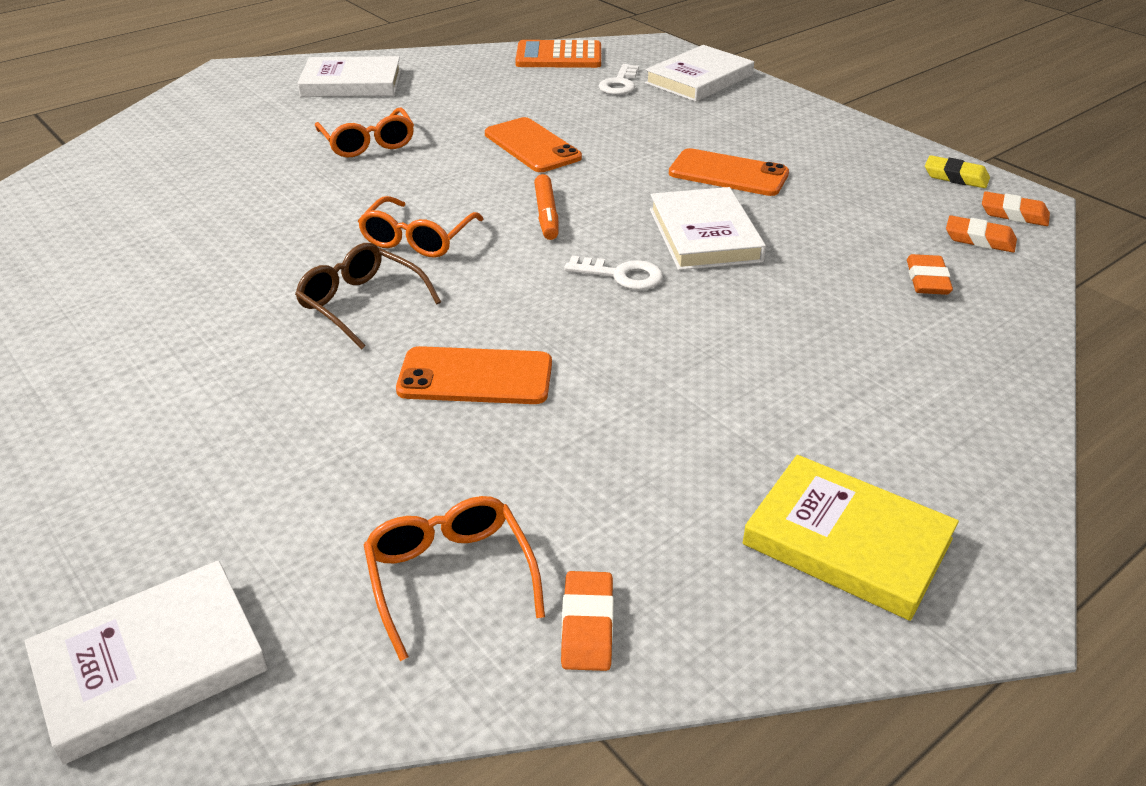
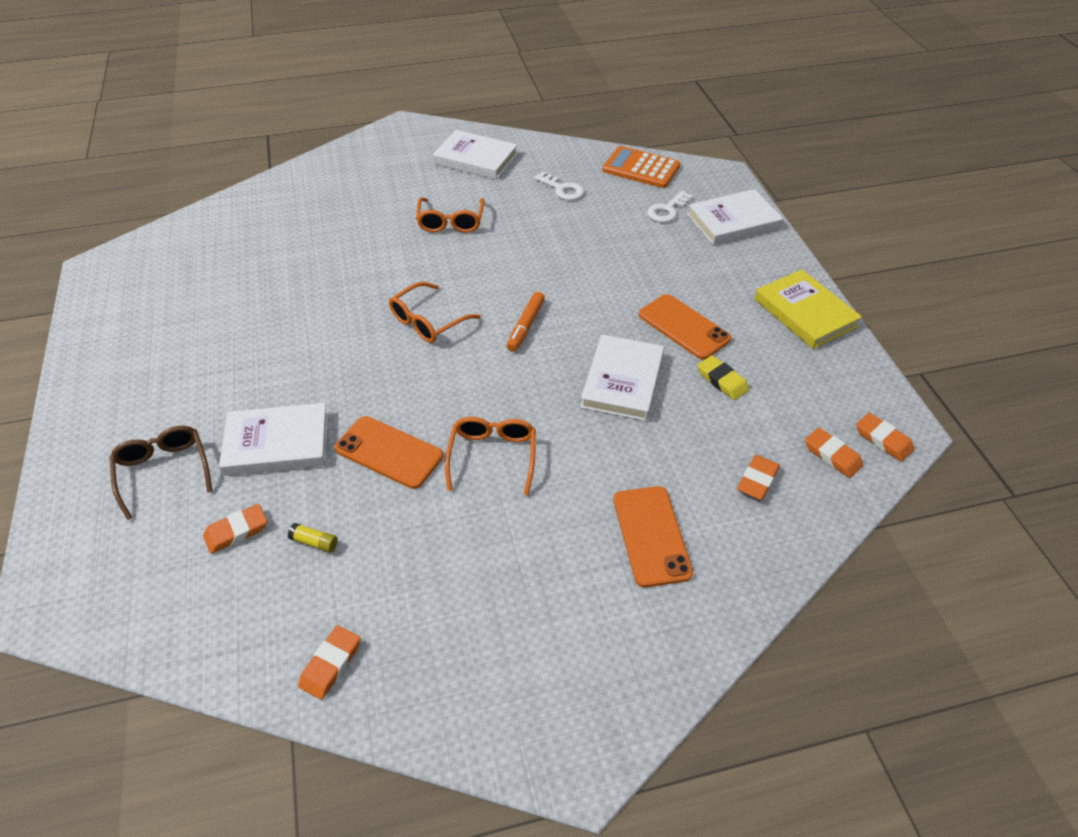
camera: 25 degrees right, 10 degrees up
white book [24,560,268,765] -> white book moved to [219,403,328,476]
brown glasses [295,243,441,349] -> brown glasses moved to [110,426,213,520]
orange glasses [364,496,545,661] -> orange glasses moved to [445,417,536,495]
orange phone [485,117,582,172] -> orange phone moved to [614,486,693,588]
white key [564,256,663,290] -> white key moved to [534,171,584,200]
yellow book [743,455,959,621] -> yellow book moved to [755,269,862,349]
yellow eraser [925,155,990,188] -> yellow eraser moved to [697,355,749,400]
none -> orange eraser [203,504,267,554]
none -> yellow glue stick [288,523,338,553]

